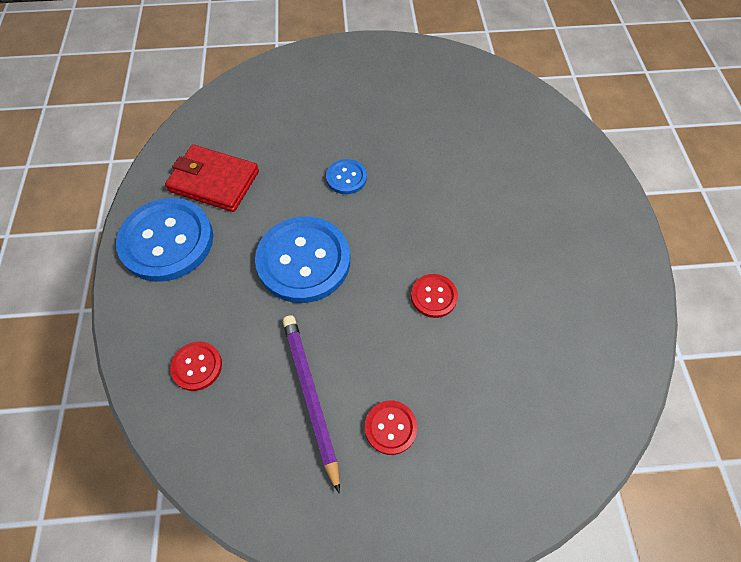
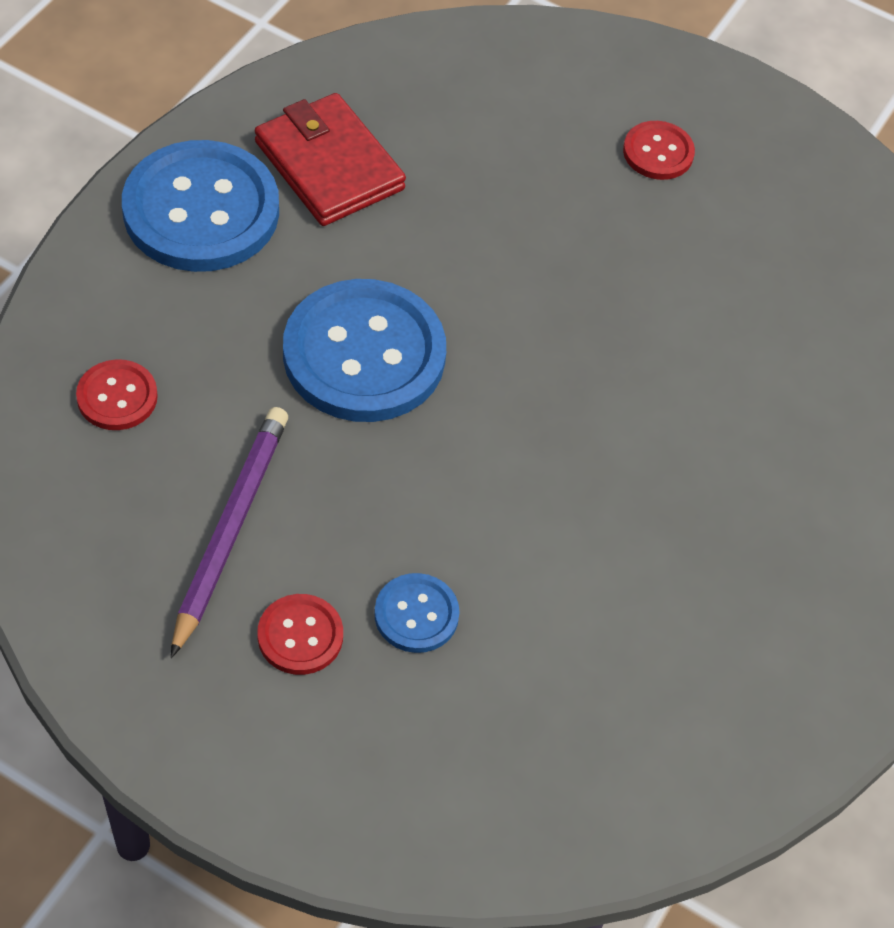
camera: 30 degrees right, 5 degrees down
blue button [326,159,367,194] -> blue button moved to [374,573,460,653]
red button [411,274,458,318] -> red button moved to [623,121,695,180]

